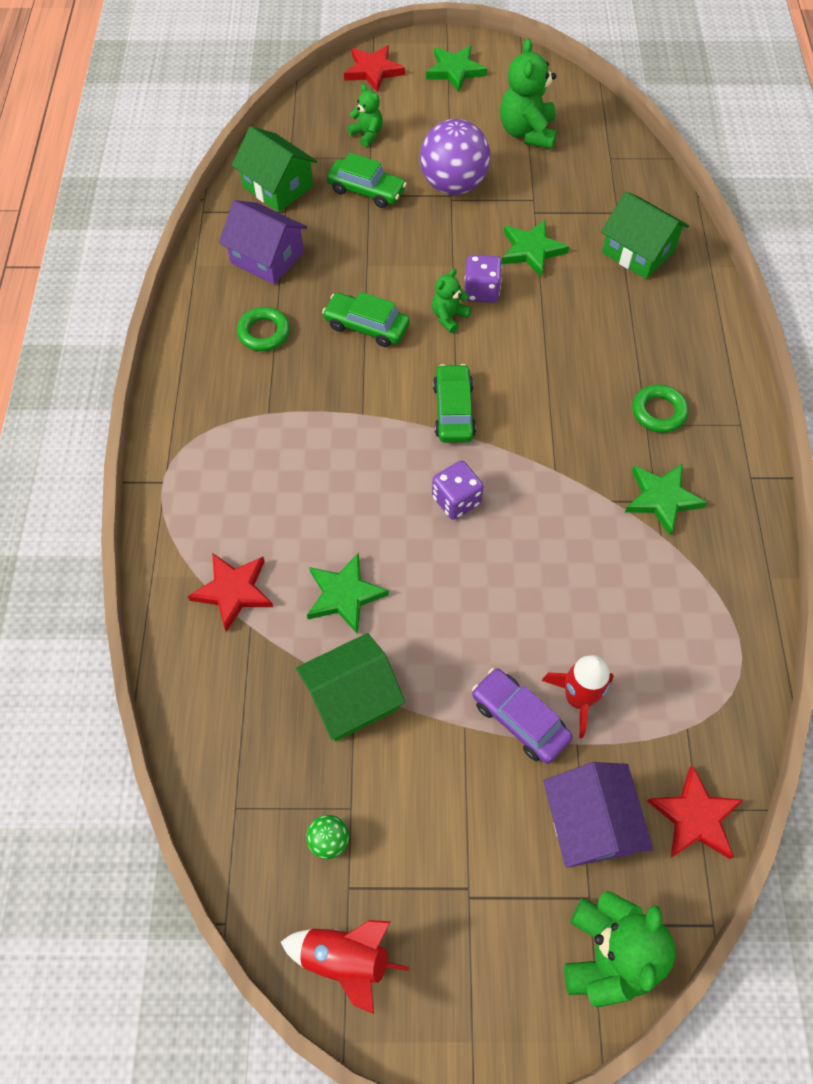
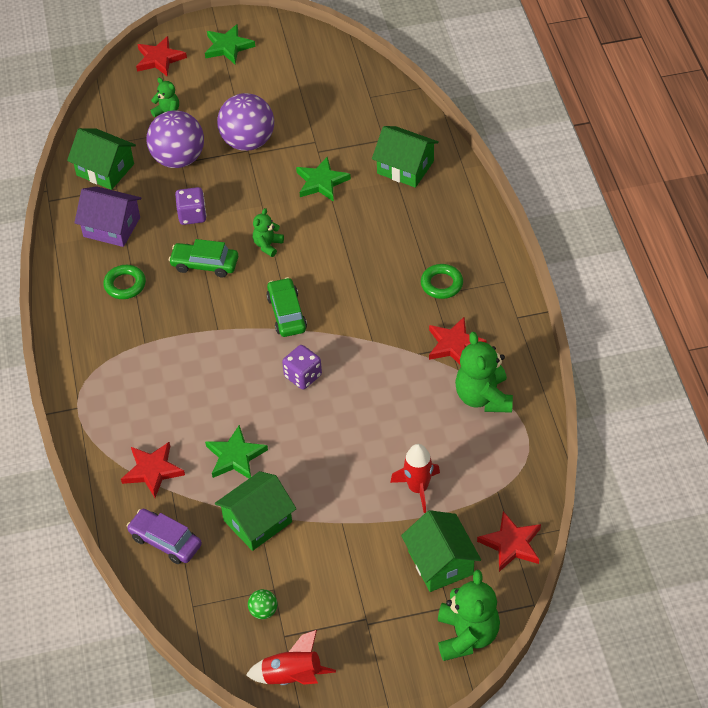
camera: 10 degrees left, 10 degrees down
green car [327,152,407,208] -> purple ball [146,110,204,168]
purple dice [464,255,502,303] -> purple dice moved to [175,187,207,225]
purple car [472,668,572,764] -> purple car moved to [127,509,202,564]
green teddy bear [500,38,557,149] -> green teddy bear moved to [455,332,513,413]
purple house [543,762,653,868] -> green house [401,510,481,592]
green star [625,463,707,535] -> red star [429,317,487,364]

